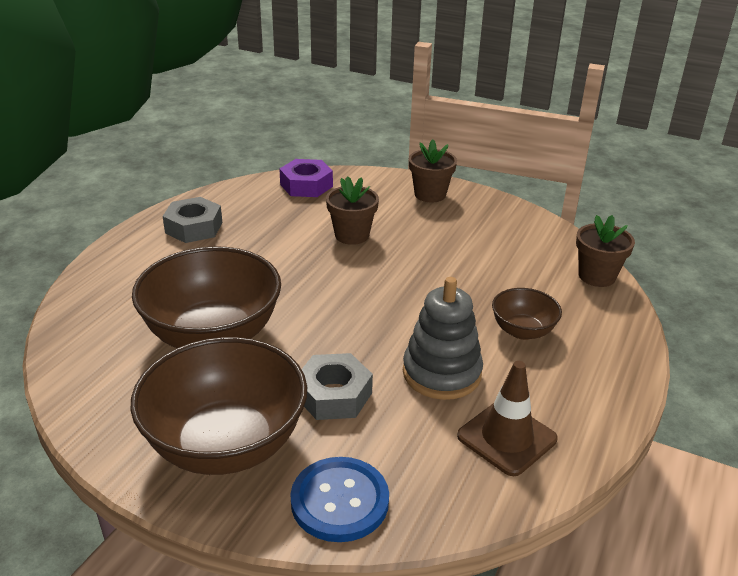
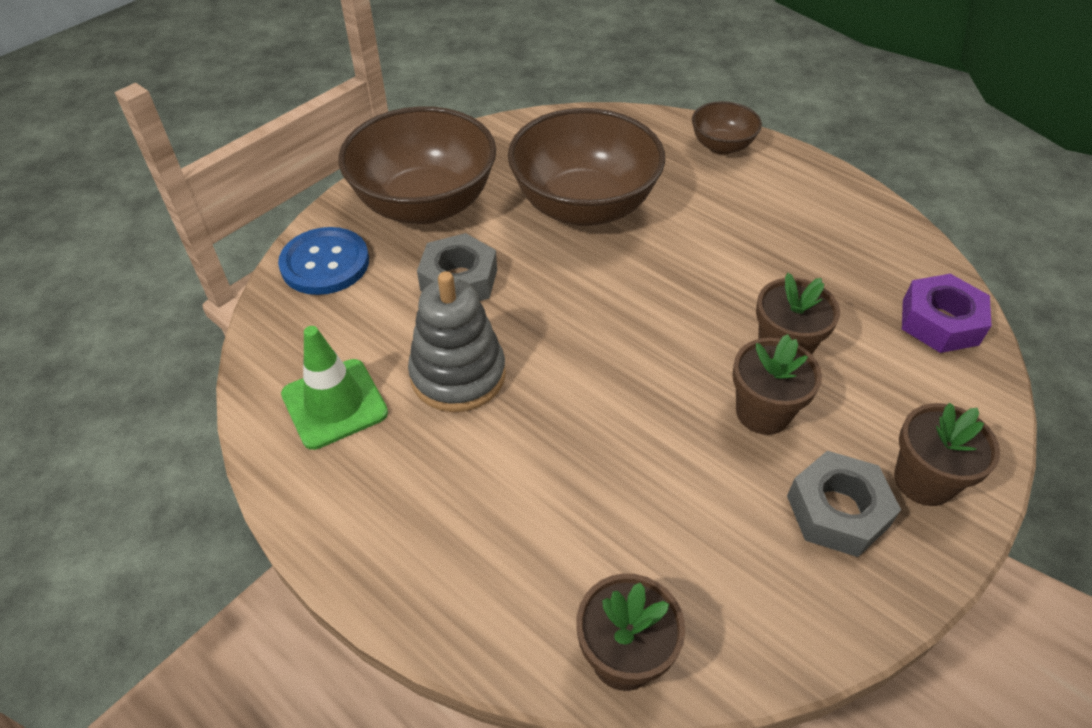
camera: 105 degrees right, 15 degrees up
grey nut [163,197,222,243] -> grey nut moved to [787,451,901,557]
brown traffic cone [457,361,558,476] -> green traffic cone [281,326,388,450]
brown bowl [492,288,562,340] -> brown bowl moved to [692,101,762,155]
none -> brown flower pot [732,334,822,435]

